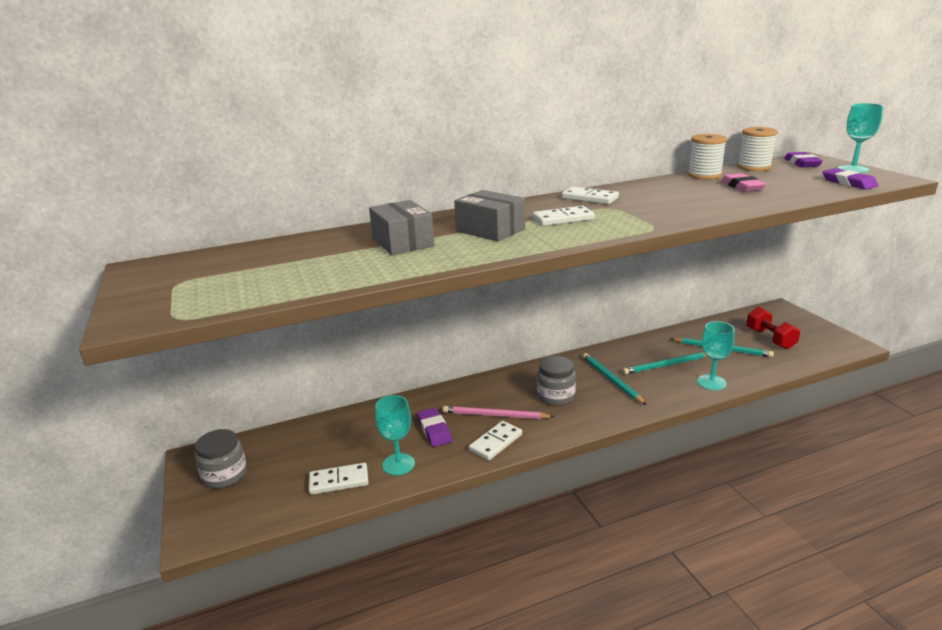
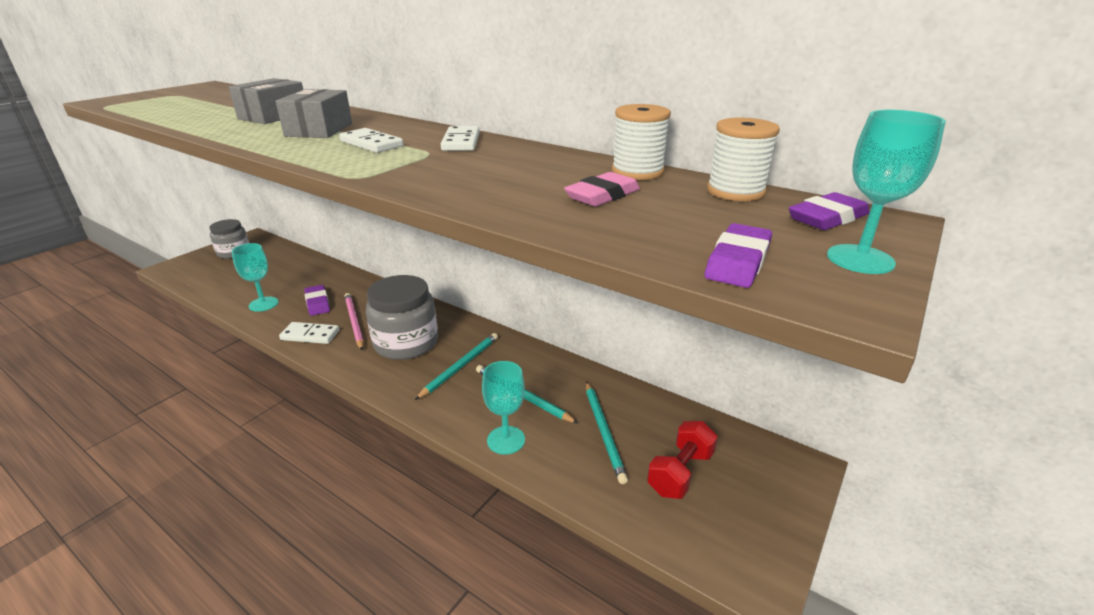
camera: 55 degrees right, 5 degrees up
white domino [309,463,369,495] -> none
purple eraser [417,408,452,447] -> purple eraser turned 60 degrees counterclockwise [304,285,330,316]
grey jar [537,356,576,406] -> grey jar [366,275,438,360], size x1.57

